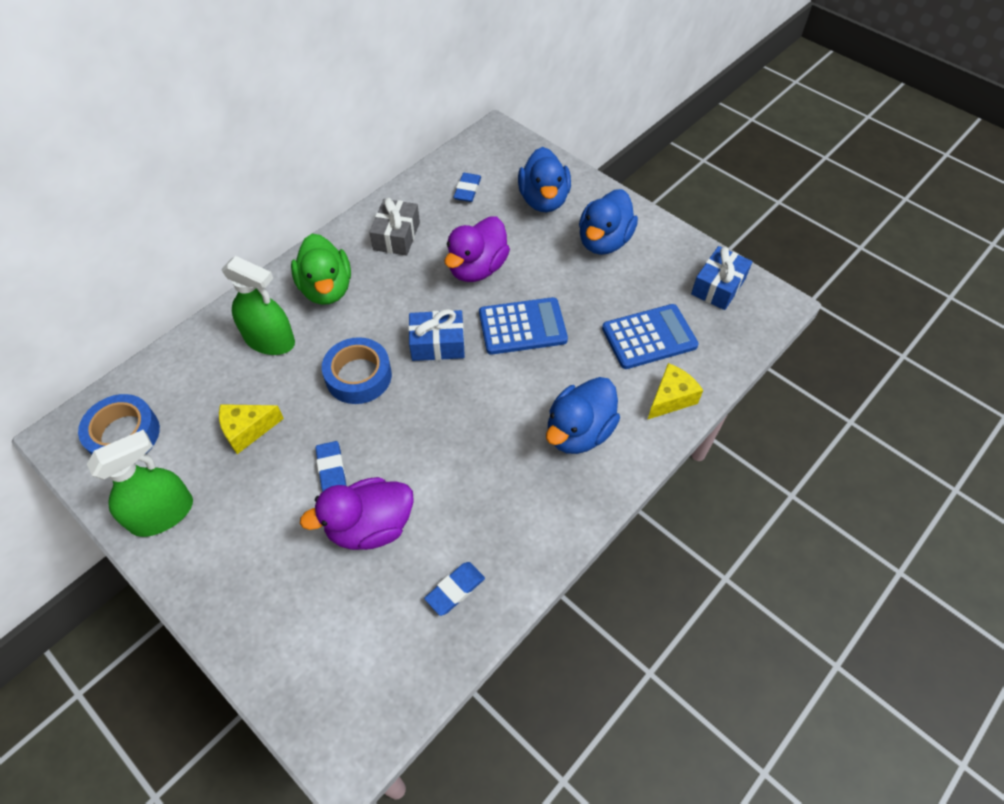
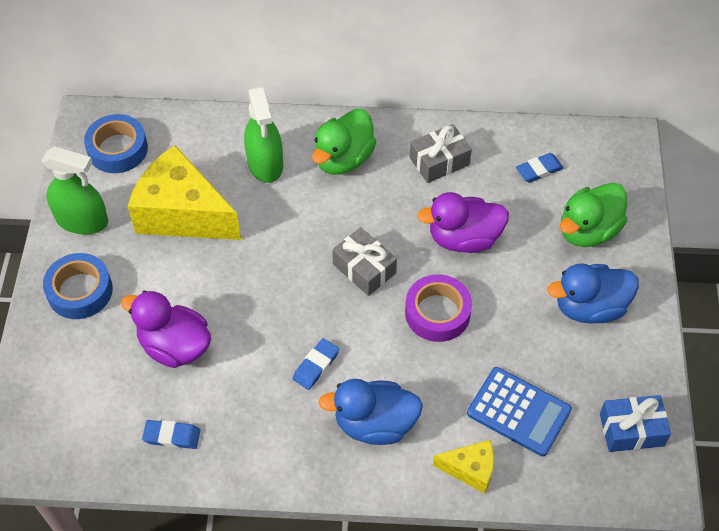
camera: 50 degrees right, 0 degrees up
yellow cheese [219,404,284,454] -> yellow cheese [128,145,241,240], size x2.05
blue eraser [316,441,346,492] -> blue eraser moved to [293,338,339,390]
blue tape [322,337,392,404] -> blue tape moved to [43,253,113,319]
blue gift [408,309,465,361] -> grey gift [332,227,397,296]
blue calculator [479,297,568,355] -> purple tape [405,274,472,342]
blue duck [518,147,571,212] -> green duck [560,182,627,247]

